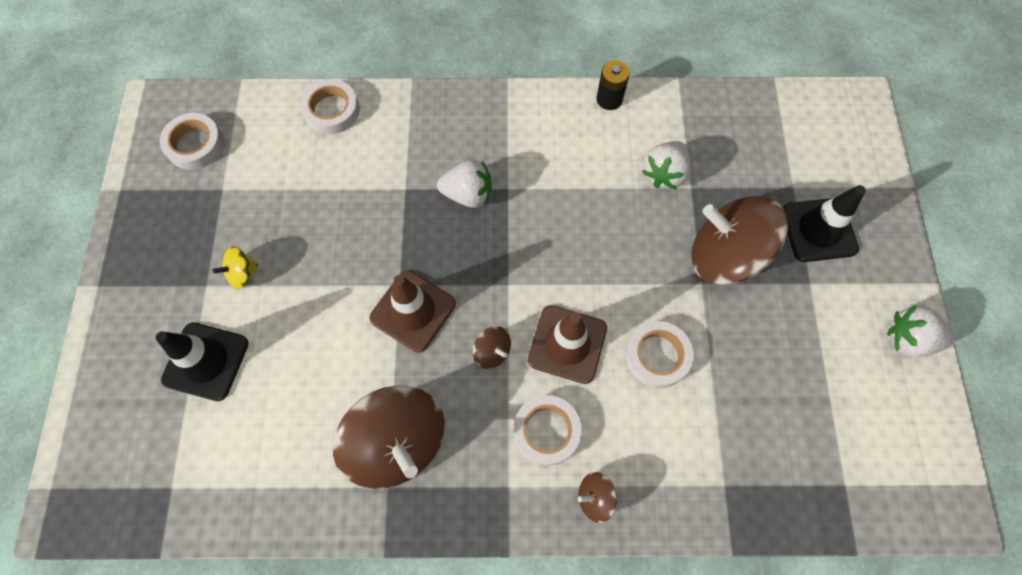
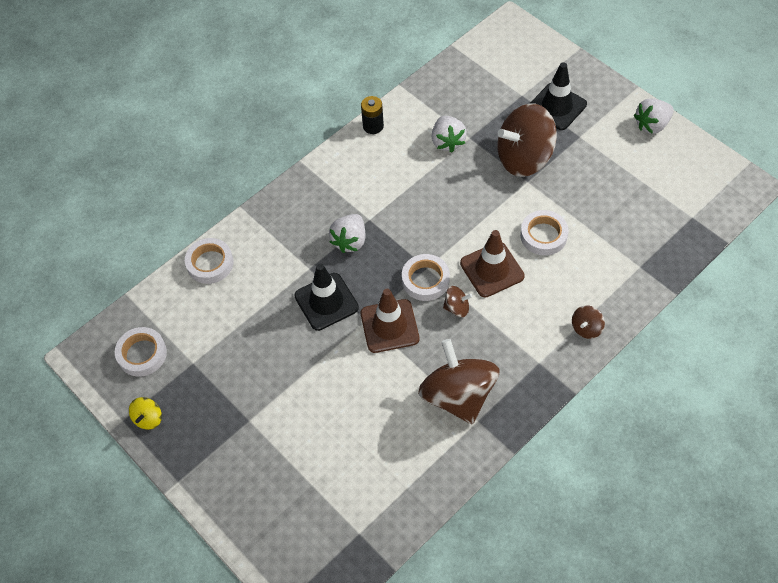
camera: 40 degrees left, 10 degrees down
black traffic cone [156,323,249,401] -> black traffic cone moved to [294,264,359,331]
yellow spinning top [213,246,258,289] -> yellow spinning top moved to [129,397,162,430]
brown spinning top [333,385,445,489] -> brown spinning top turned 120 degrees counterclockwise [418,339,500,425]
white strawberry [437,159,492,208] -> white strawberry turned 150 degrees clockwise [329,214,365,253]
white tape [514,395,582,466] -> white tape moved to [402,254,450,301]

